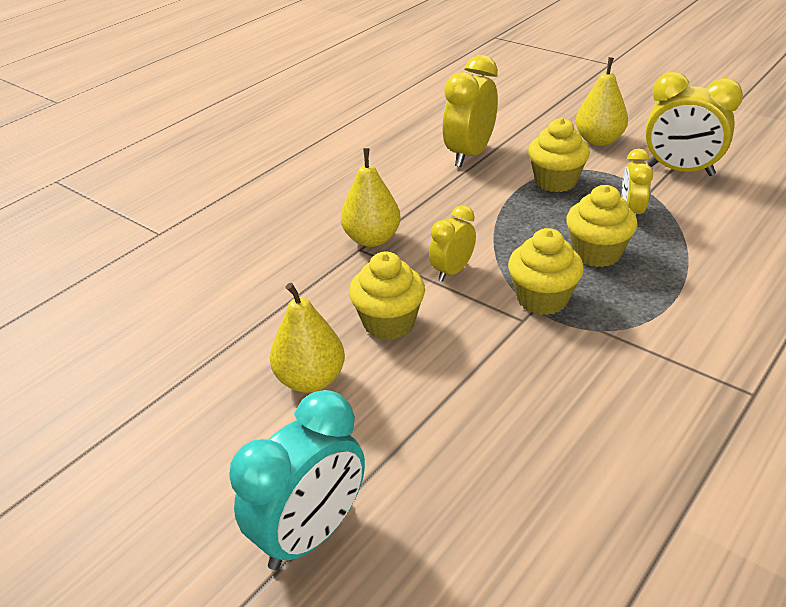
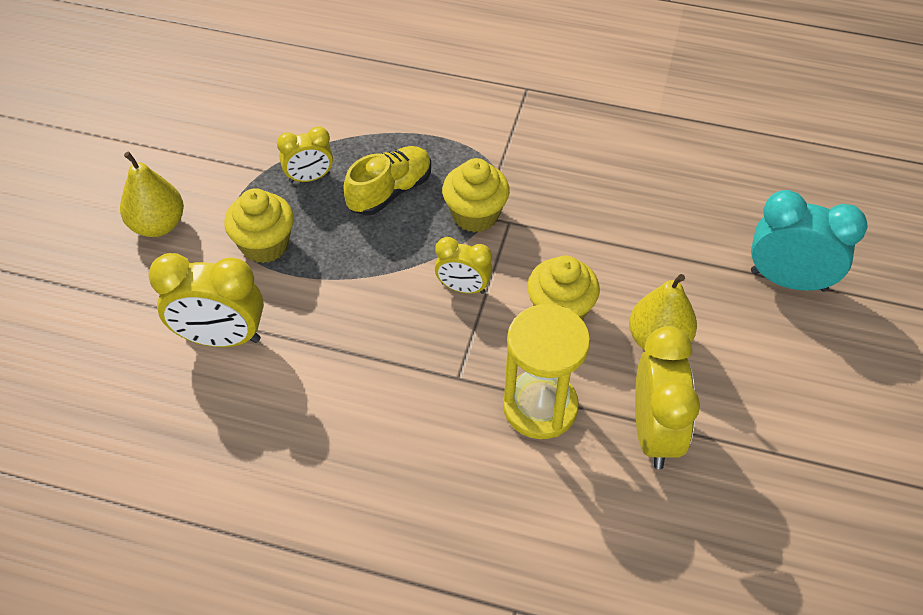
camera: 115 degrees left, 15 degrees up
yellow pear [341,148,401,247] -> none
yellow cupcake [566,185,638,267] -> yellow shoe [344,146,431,215]
yellow clock [645,72,743,176] -> yellow clock moved to [635,326,700,469]
none -> yellow hourglass [503,304,590,439]

